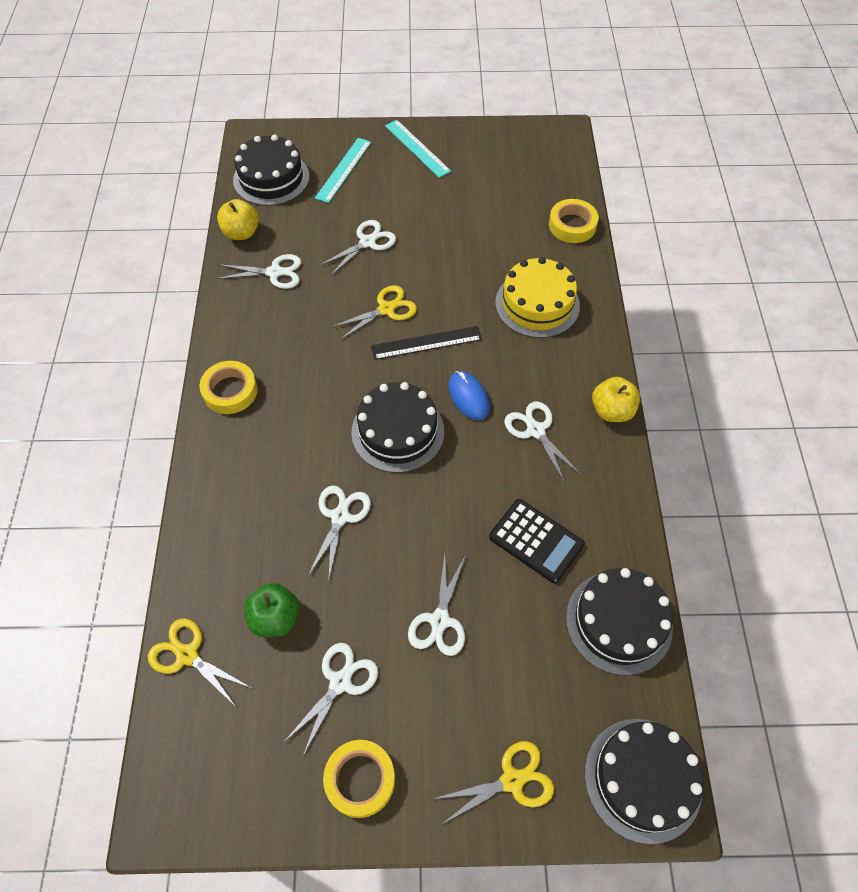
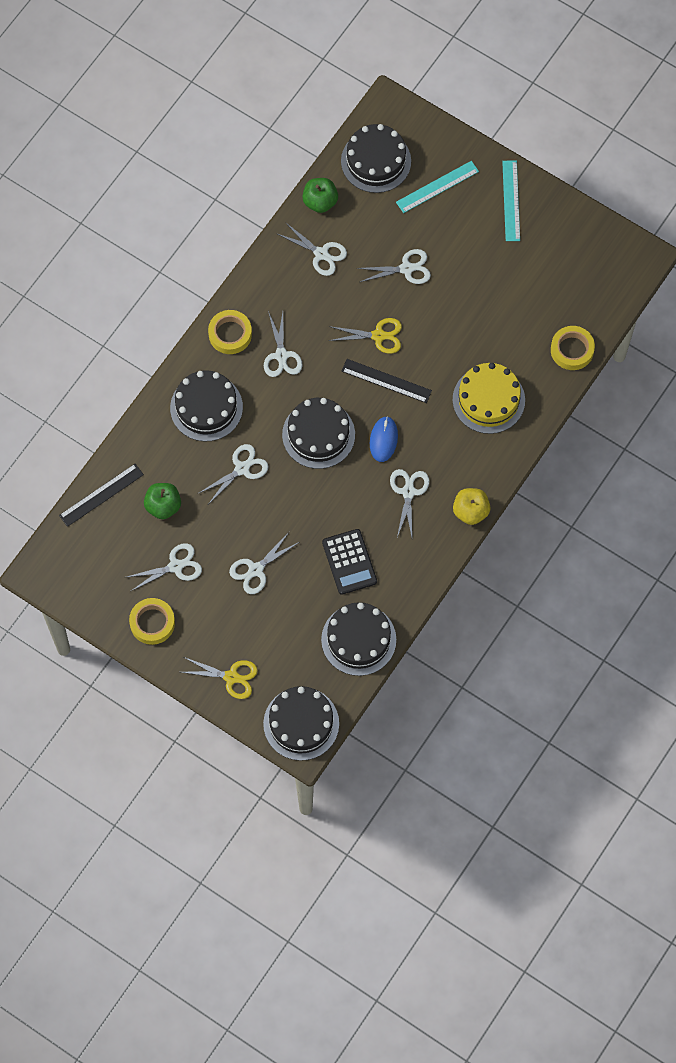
camera: 35 degrees right, 10 degrees up
yellow scissors [148,618,251,707] -> black ruler [59,464,144,527]
yellow apple [217,199,259,240] -> green apple [302,178,338,213]
none -> black cake [170,370,243,441]
none -> white scissors [264,311,303,377]

